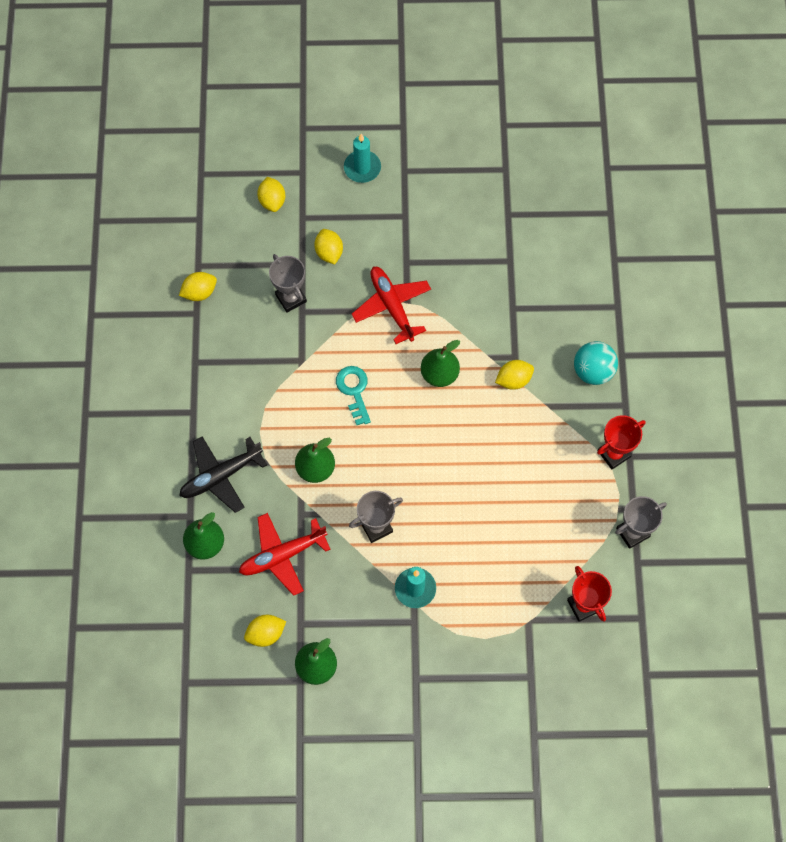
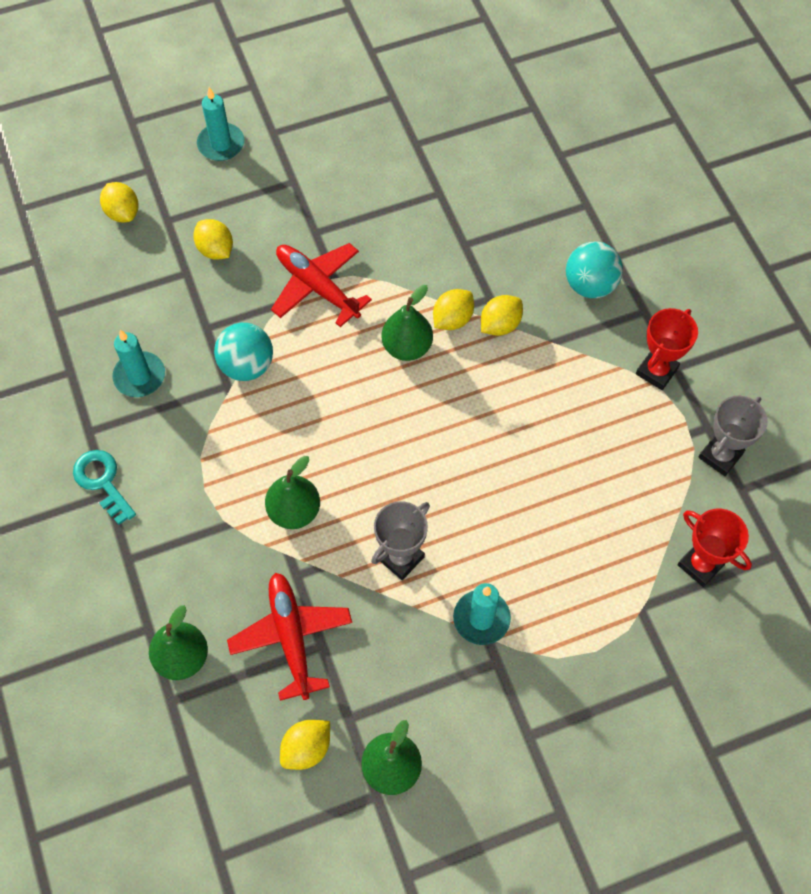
camera: 20 degrees left, 5 degrees down
yellow lemon [179,272,217,301] -> yellow lemon moved to [433,289,474,330]
black plane [179,436,267,513] -> none
red plane [239,513,331,596] -> red plane turned 120 degrees clockwise [227,573,352,701]
grey trophy [269,254,307,313] -> none
turquoise key [336,366,371,425] -> turquoise key moved to [73,450,136,525]
none -> turquoise candle [113,330,165,397]
none -> turquoise ball [214,323,273,381]

